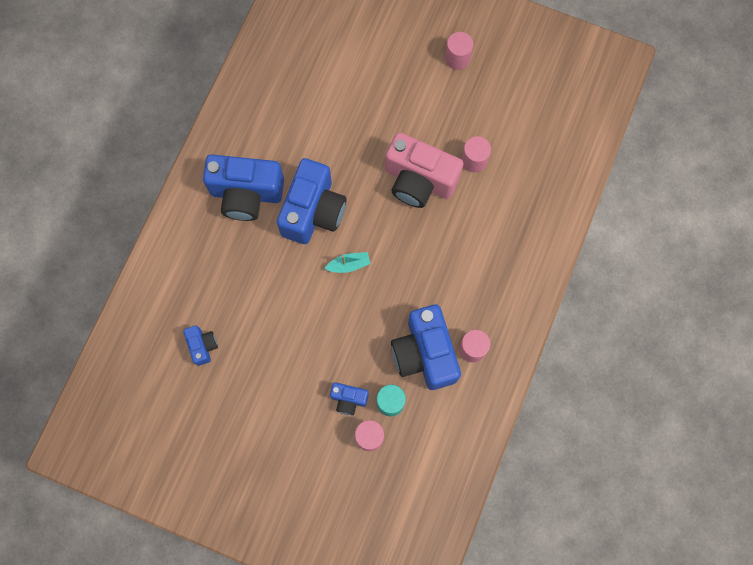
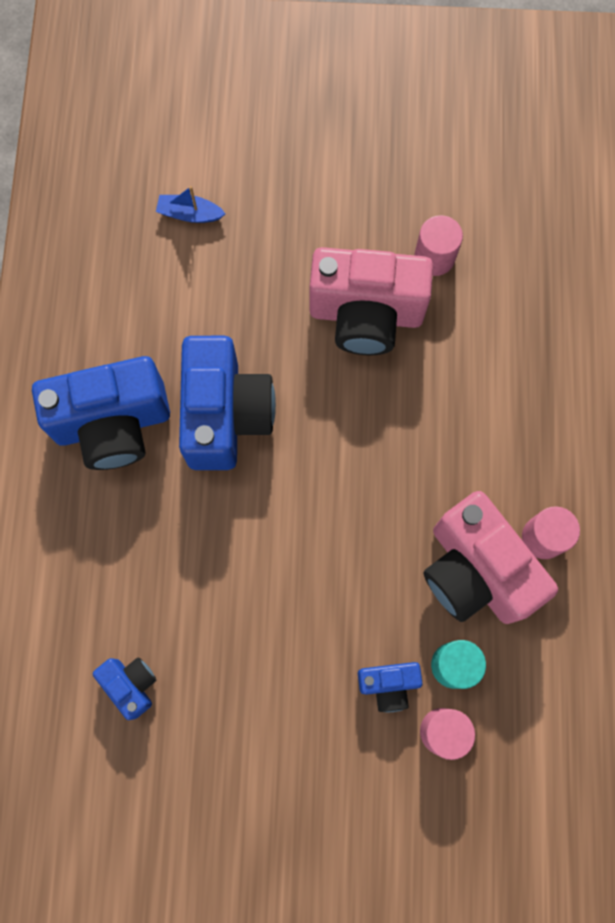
camera: 20 degrees left, 0 degrees up
turquoise boat [324,252,371,273] -> none
blue camera [391,305,461,390] -> pink camera [423,491,558,624]
pink cylinder [445,32,474,70] -> none
none -> blue boat [156,186,226,223]

